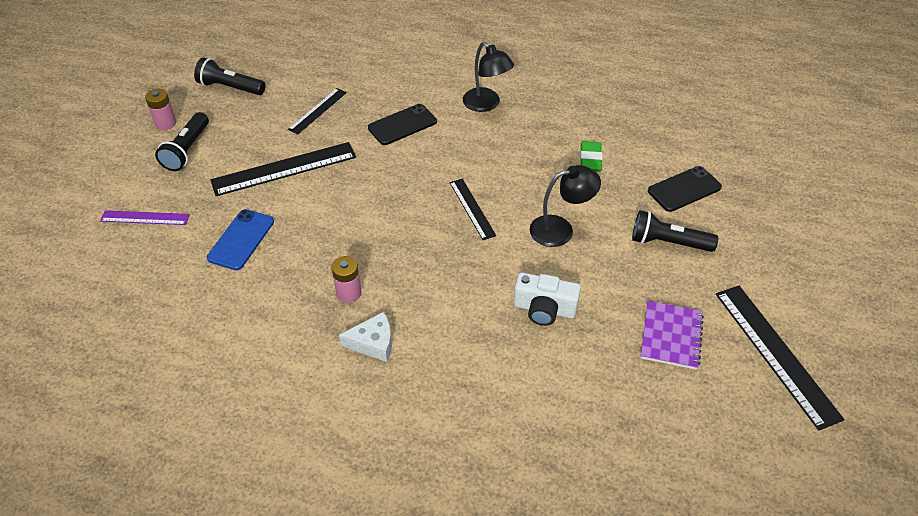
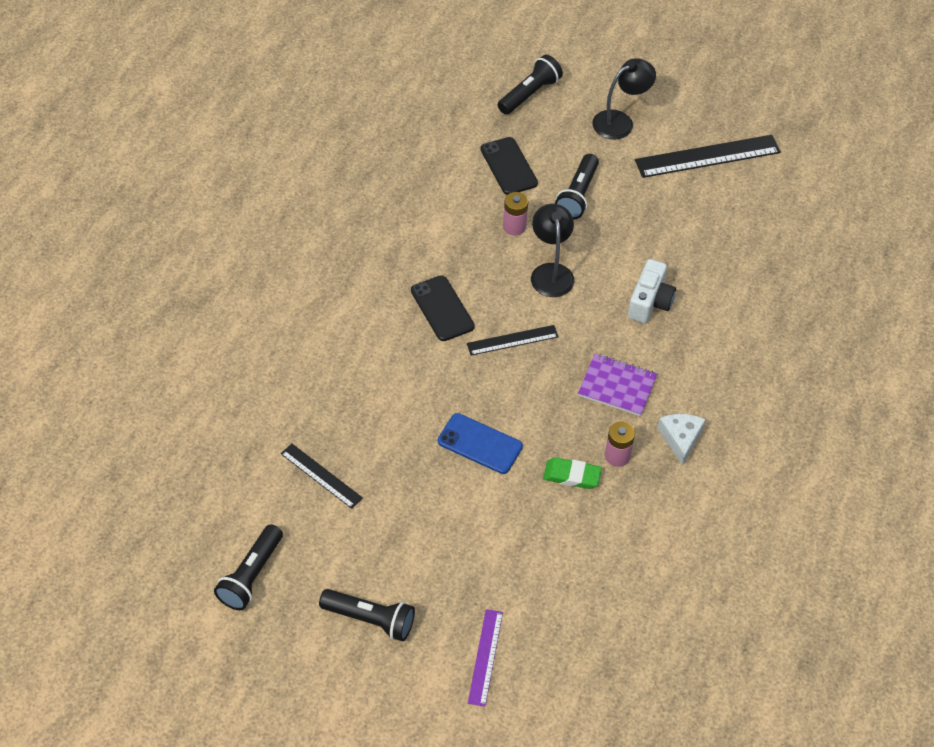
camera: 85 degrees left, 5 degrees up
pink battery [145,89,176,130] -> pink battery moved to [503,192,528,236]
blue phone [207,209,274,270] -> blue phone moved to [438,413,523,474]
black ruler [210,142,356,196] -> none
black phone [368,104,437,145] -> black phone moved to [411,275,475,341]
black lamp [463,42,514,112] -> black lamp moved to [592,58,656,140]
green eraser [580,141,603,171] -> green eraser moved to [543,457,602,489]
purple notebook [640,301,704,370] -> purple notebook moved to [578,354,657,416]
none -> black flashlight [498,55,563,115]

